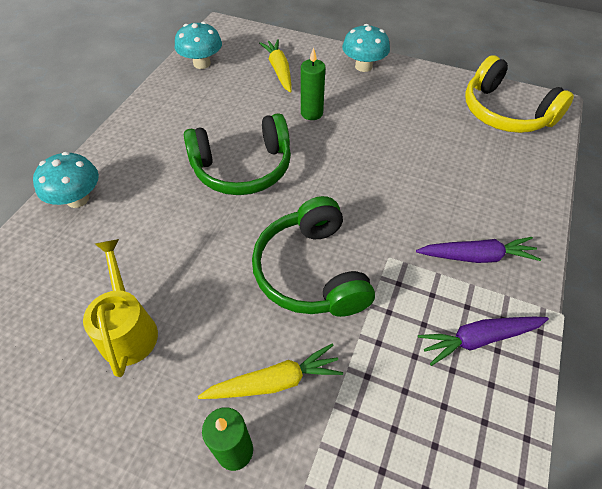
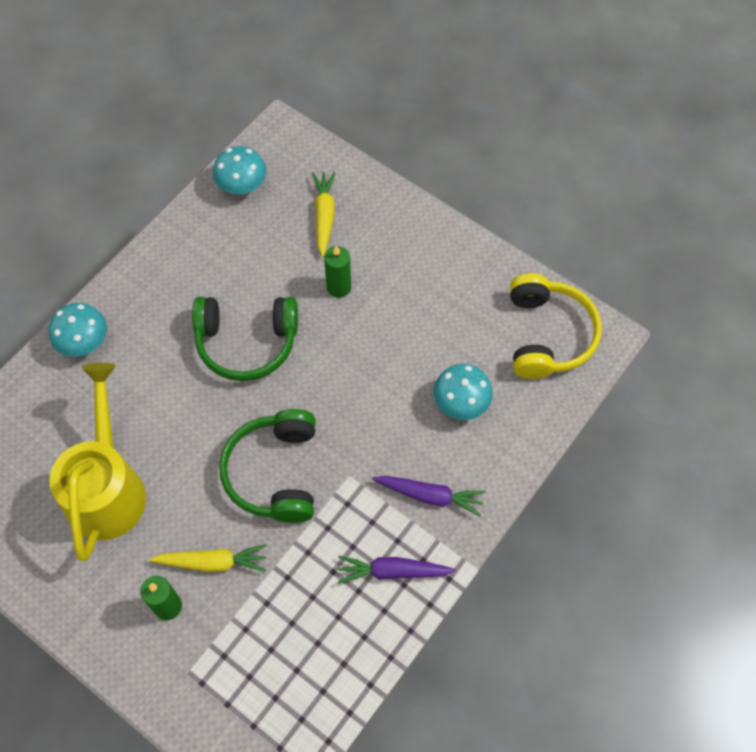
camera: 15 degrees right, 10 degrees up
yellow watering can [83,239,158,377] -> yellow watering can [49,363,146,561], size x1.65
turquoise mushroom [342,24,390,72] -> turquoise mushroom moved to [433,364,493,420]
yellow headphones [465,55,574,133] -> yellow headphones turned 150 degrees counterclockwise [510,273,602,379]

